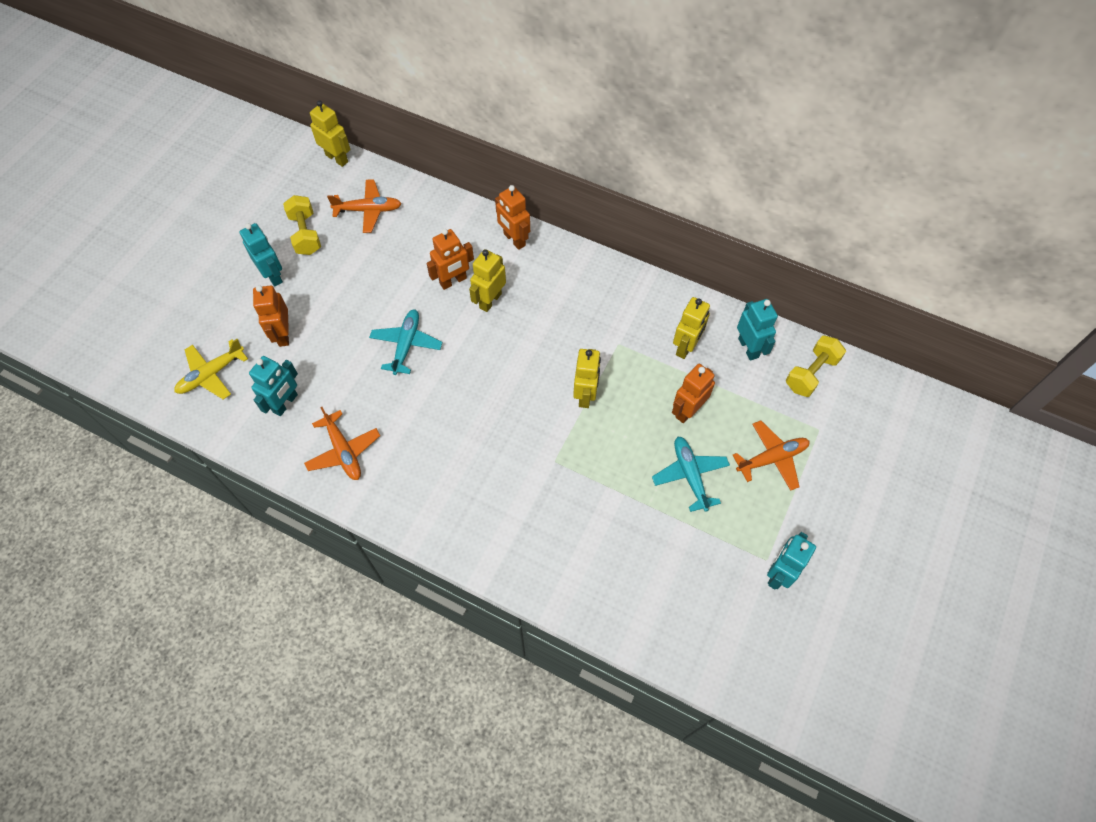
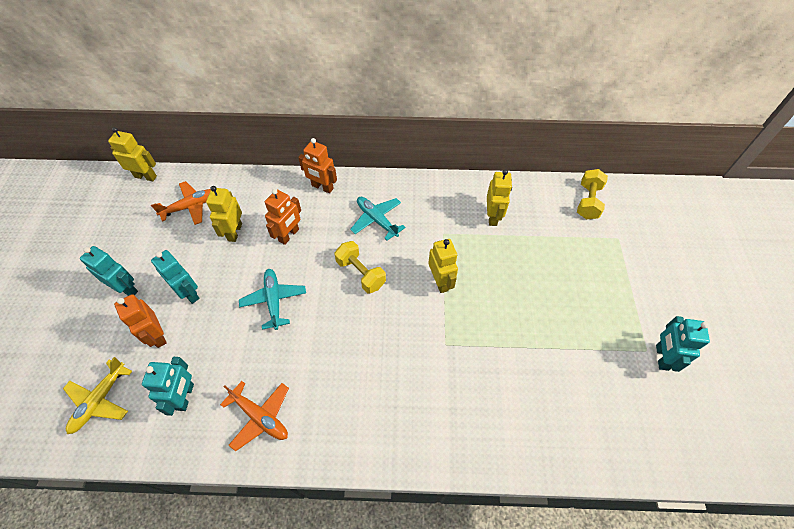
camera: 25 degrees left, 5 degrees down
yellow dumbbell [283,195,321,255] -> yellow dumbbell moved to [335,241,386,294]
yellow robot [469,249,506,312] -> yellow robot moved to [206,186,242,242]
turquoise plane [652,437,730,512] -> turquoise plane moved to [350,197,406,241]
orange robot [672,364,715,423] -> none
orange plane [733,420,810,491] -> none
turquoise robot [737,299,778,361] -> turquoise robot moved to [151,250,200,304]

